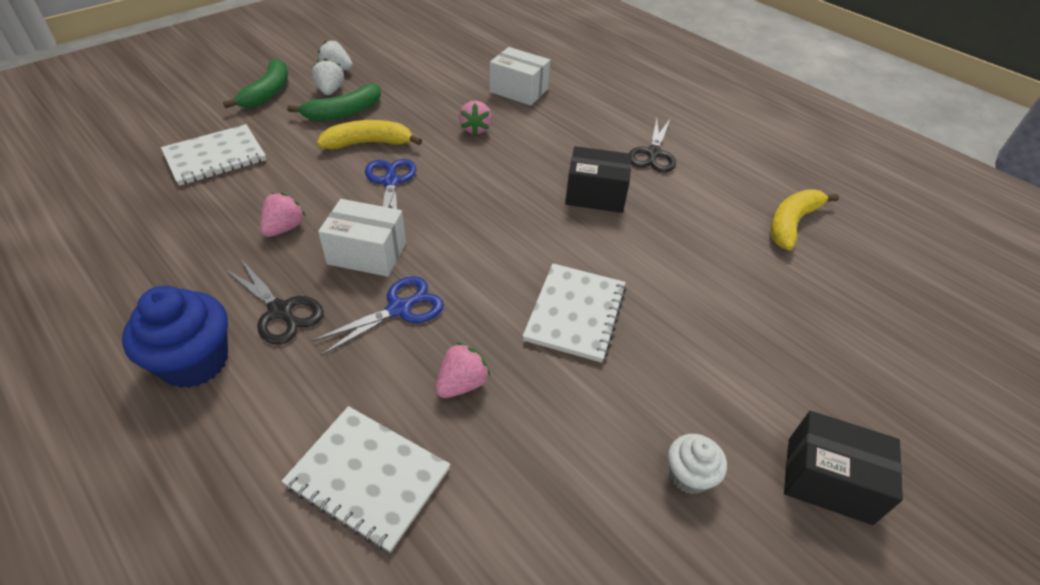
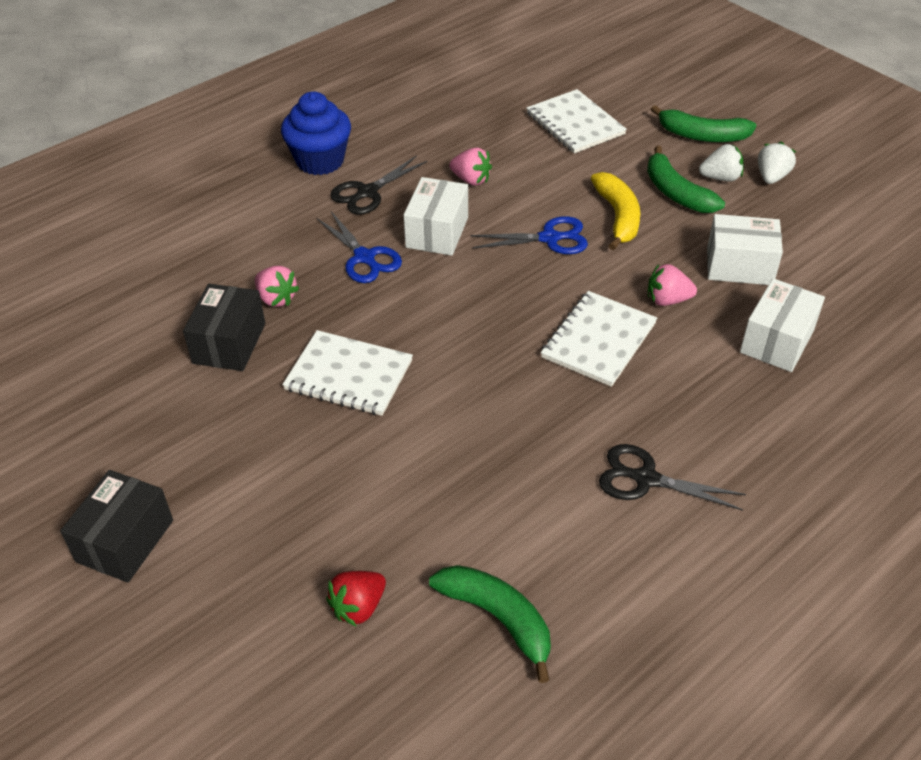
camera: 95 degrees right, 0 degrees up
white notebook [281,406,451,553] -> white notebook moved to [541,291,657,387]
black box [565,146,632,213] -> black box moved to [183,284,265,371]
white cupcake [668,434,727,494] -> none
yellow banana [770,189,839,250] -> green banana [429,565,551,683]
none -> red strawberry [326,571,386,627]
none -> white box [707,214,783,285]

